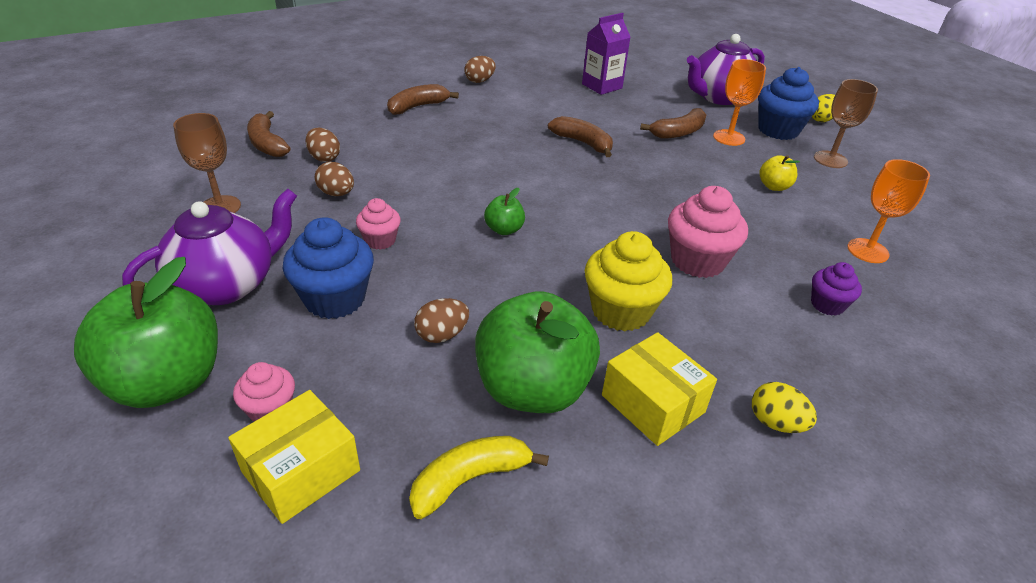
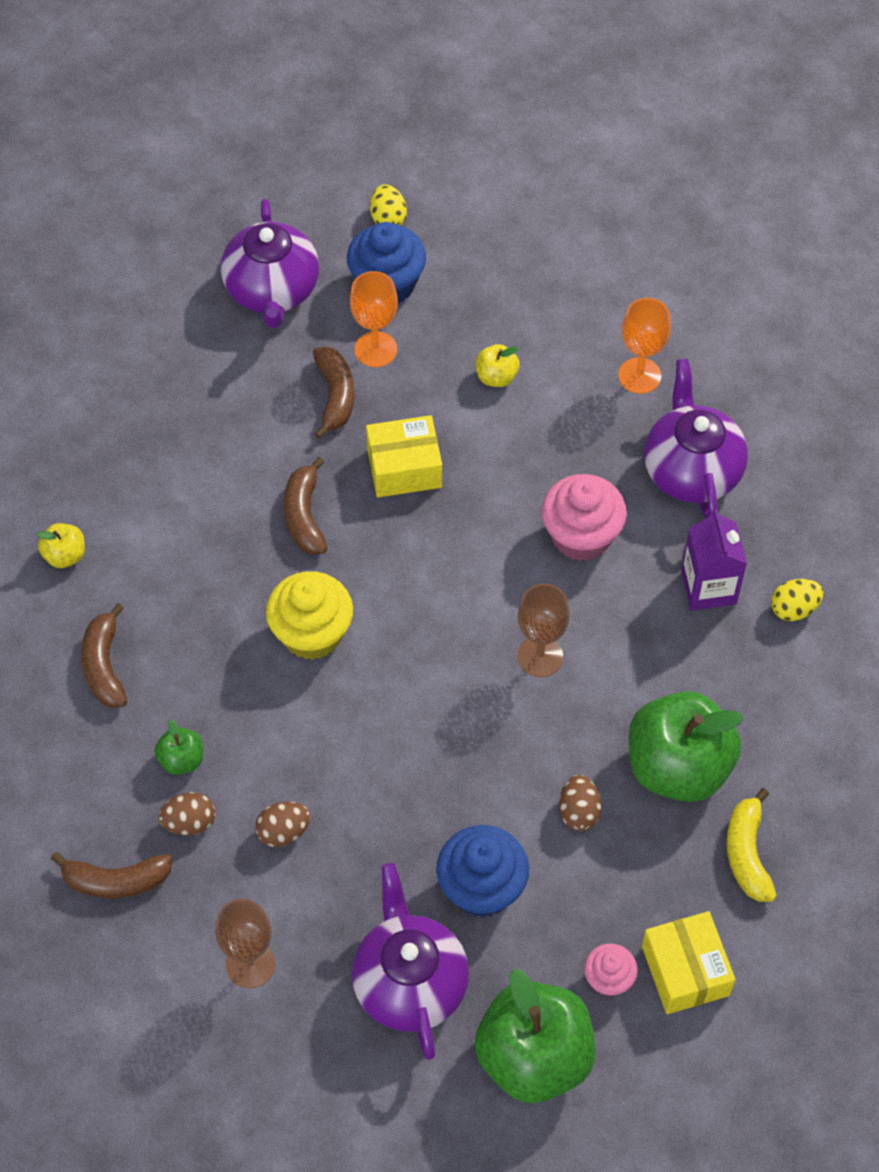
camera: 60 degrees left, 20 degrees up
pink cupcake [356,198,401,250] -> none
brown egg [464,56,496,83] -> yellow apple [36,523,85,568]
green apple [484,188,525,235] -> green apple moved to [155,719,203,775]
brown banana [548,116,613,157] -> brown banana turned 75 degrees counterclockwise [284,457,327,555]
purple carton [582,13,630,95] -> purple carton moved to [681,509,747,611]
yellow cupcake [585,231,672,331] -> yellow cupcake moved to [266,571,353,660]
yellow box [602,332,717,446] -> yellow box moved to [366,415,442,497]
purple cupcake [811,262,862,316] -> purple teapot [644,359,748,519]
brown goblet [814,79,878,168] -> brown goblet moved to [517,583,570,677]

